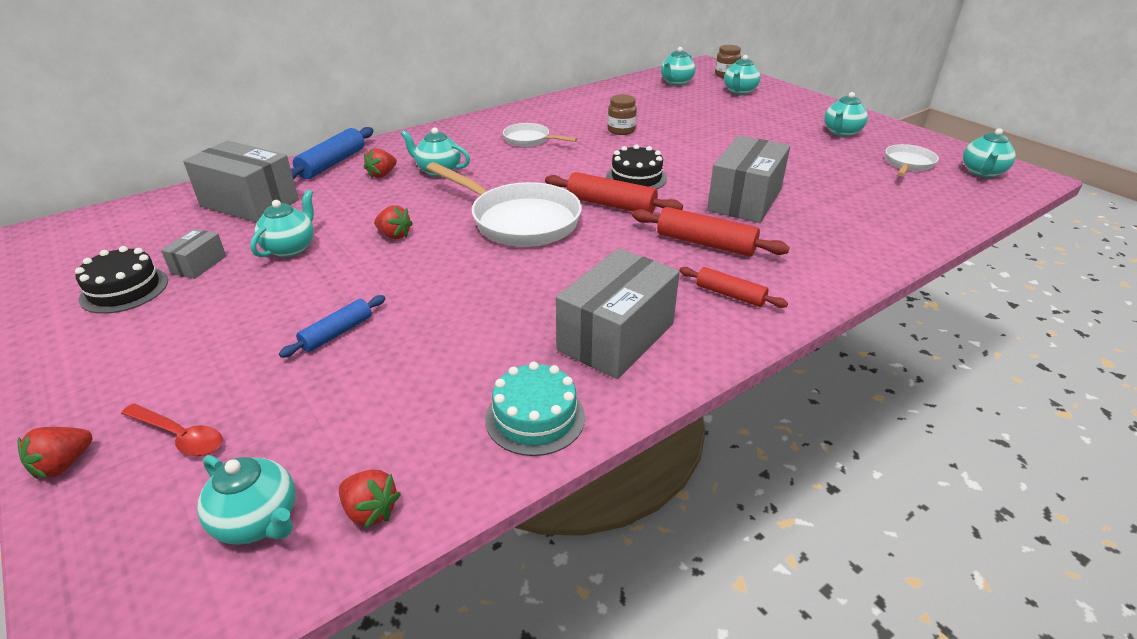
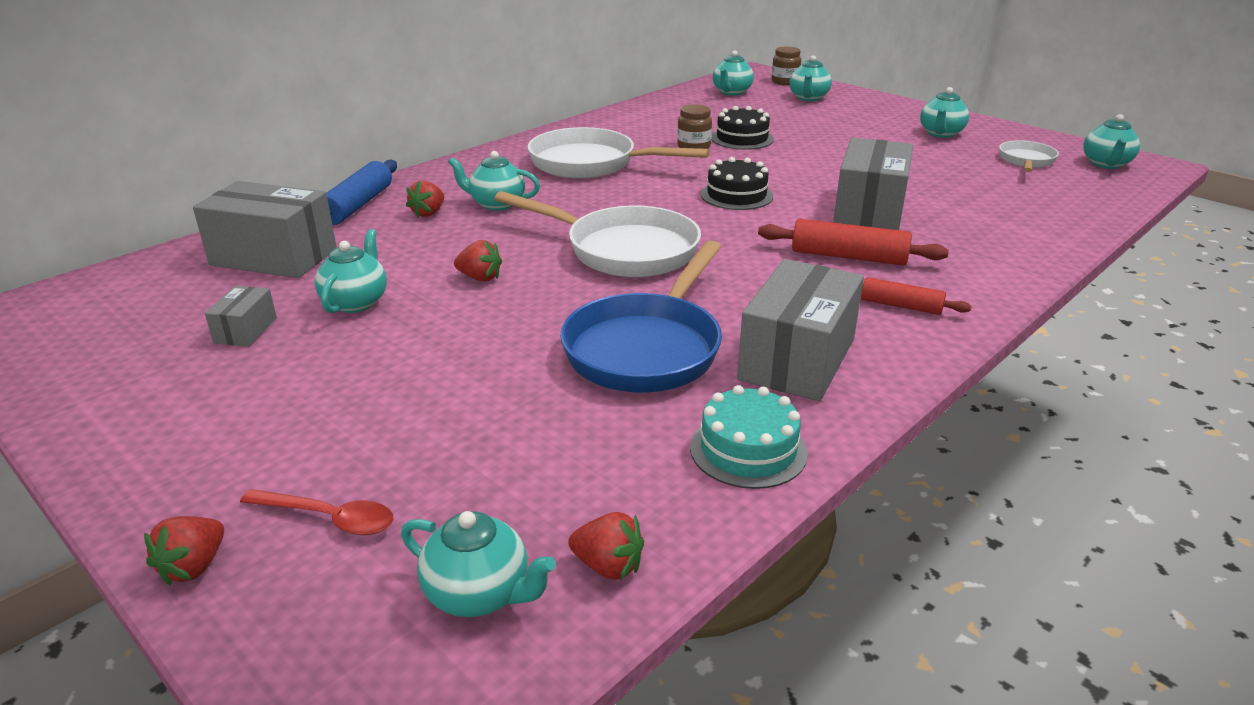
camera: 10 degrees left, 5 degrees down
black cake [75,246,168,314] -> black cake moved to [711,106,774,150]
blue rolling pin [279,295,386,358] -> none
white pan [503,123,577,147] -> white pan [528,127,710,179], size x1.88
red rolling pin [545,172,683,213] -> none
none -> blue pan [560,241,722,392]

